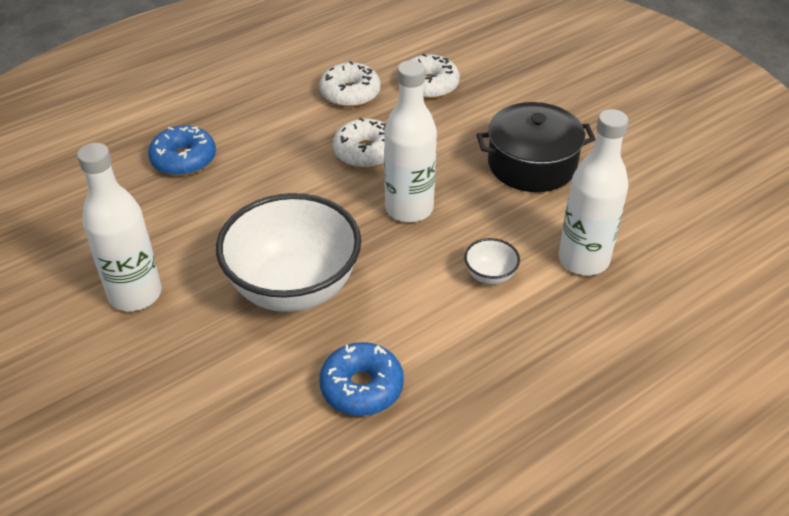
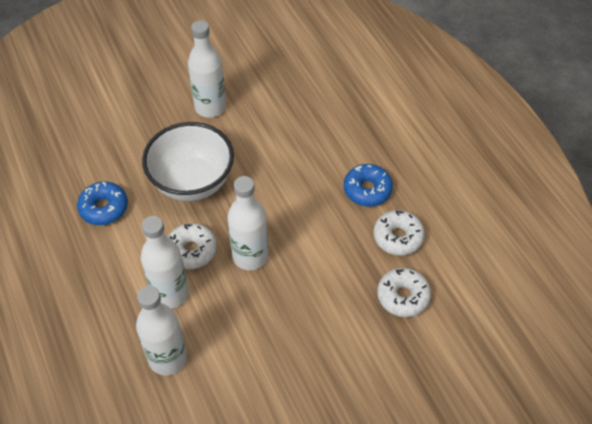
camera: 100 degrees right, 10 degrees up
blue donut [148,125,216,176] -> blue donut moved to [344,164,393,206]
white donut [333,118,386,168] -> white donut moved to [168,223,217,269]
white bowl [464,238,520,284] -> white bottle [141,216,189,308]
black pot [476,102,596,192] -> none

